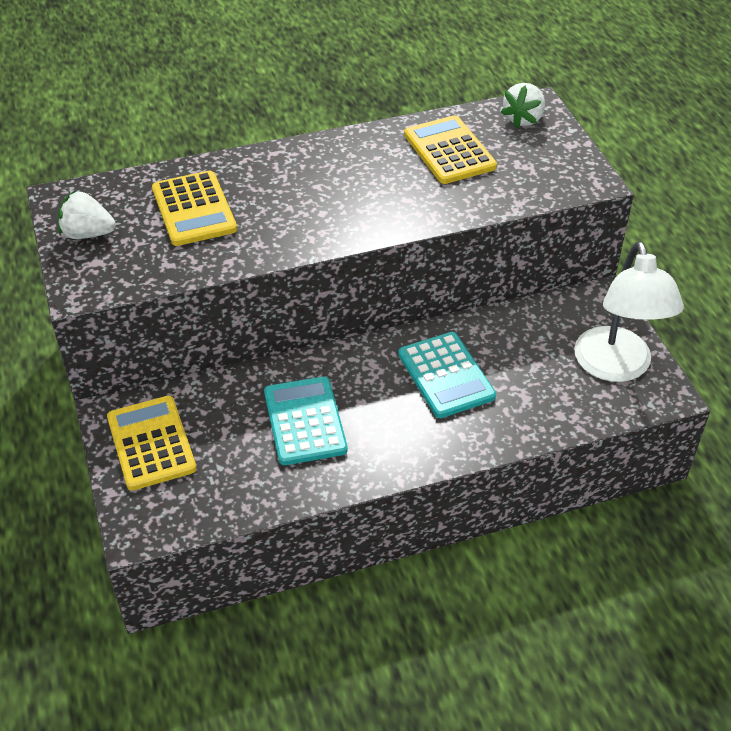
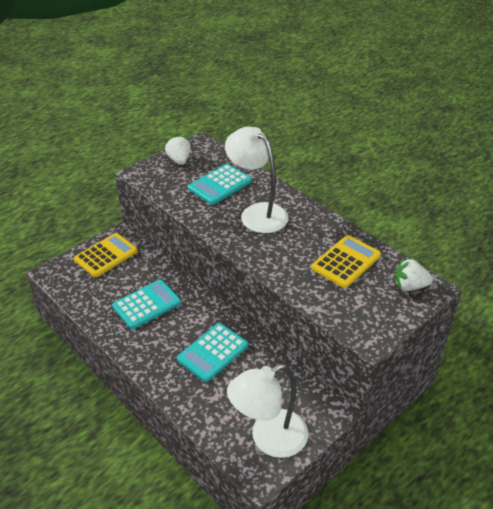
camera: 65 degrees right, 5 degrees down
yellow calculator [152,171,237,246] -> turquoise calculator [188,164,252,205]
none -> white lamp [225,127,289,233]

